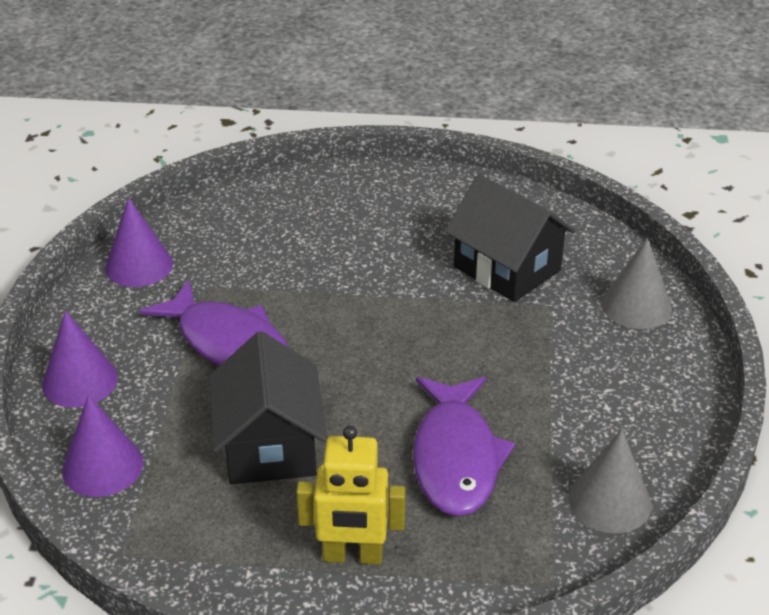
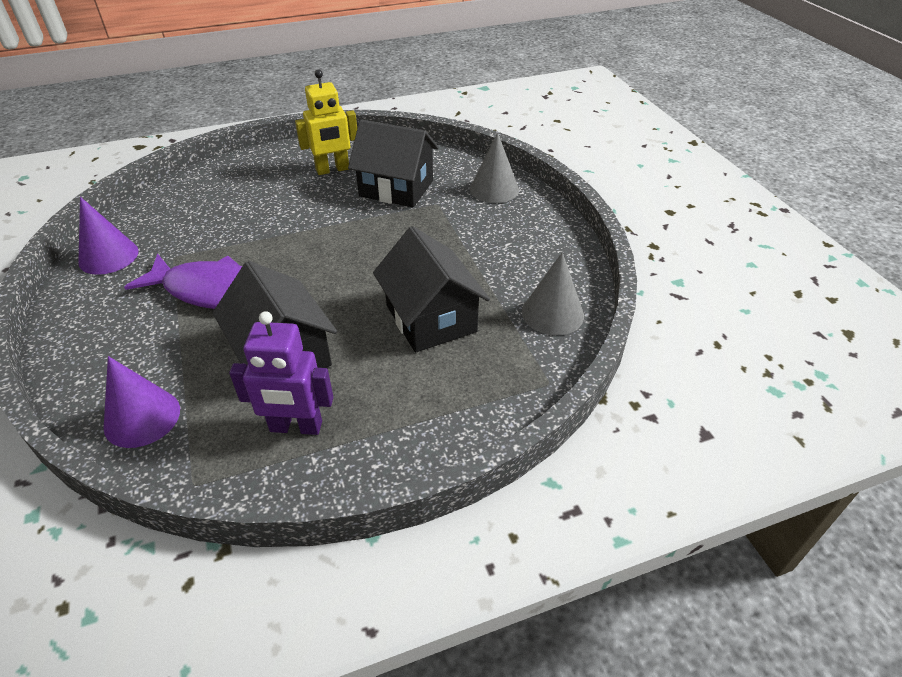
camera: 25 degrees left, 5 degrees up
purple cone [42,311,118,408] -> none
yellow robot [296,426,405,565] -> yellow robot moved to [295,69,357,175]
purple fish [413,377,515,516] -> black house [373,226,490,353]
none -> purple robot [229,311,333,435]

